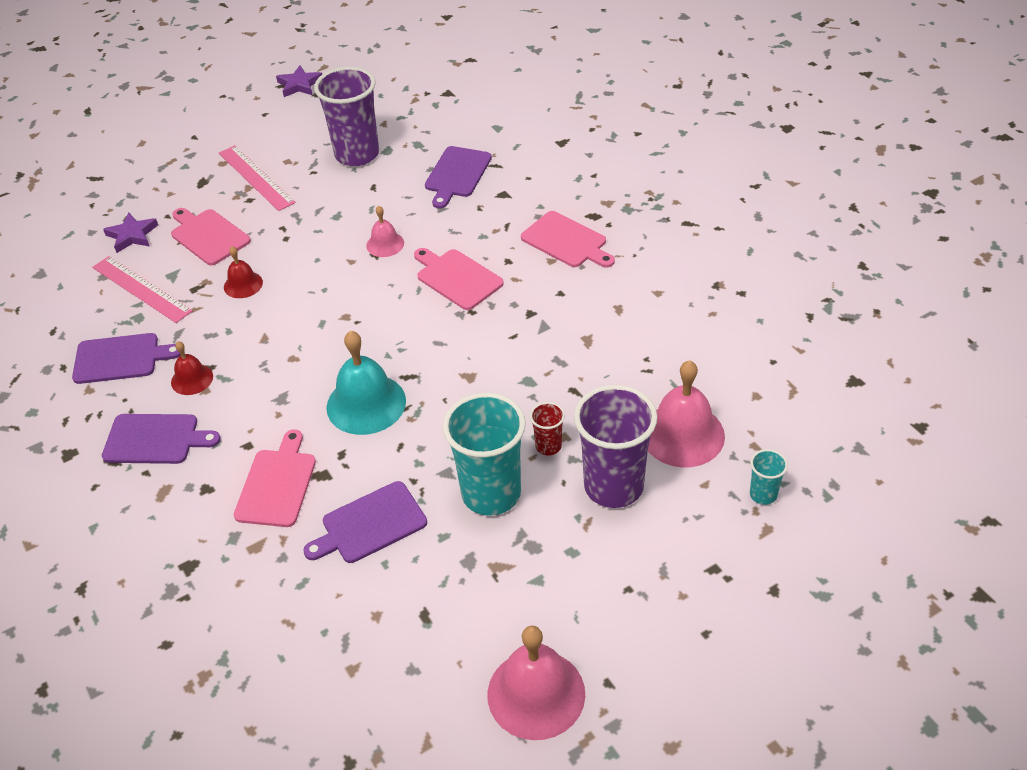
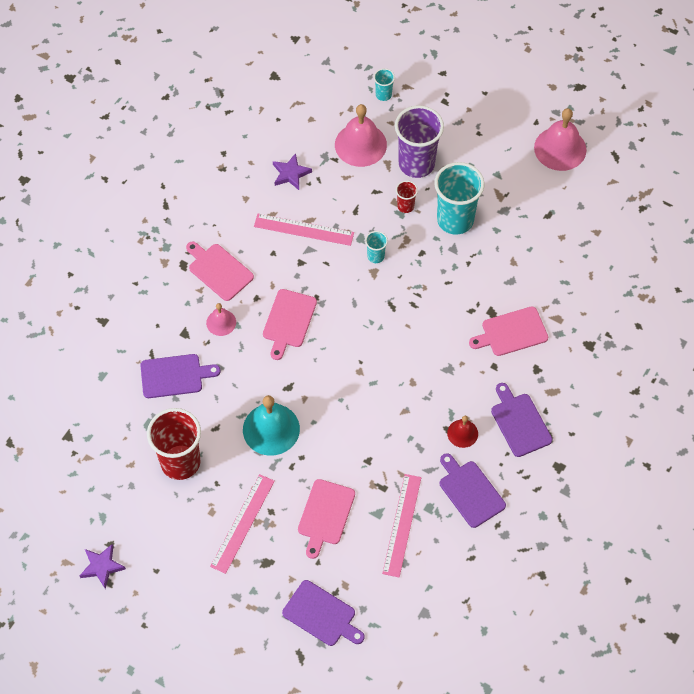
camera: 120 degrees left, 15 degrees up
purple star [103,213,158,253] -> purple star moved to [273,153,312,190]
red bell [224,246,263,298] -> none
purple cutting board [303,481,427,563] -> purple cutting board moved to [282,580,364,646]
purple cup [314,66,379,166] -> red cup [147,408,201,480]
turquoise bell [326,331,406,435] -> turquoise bell moved to [243,395,300,455]
pink bell [366,206,404,257] -> pink bell moved to [206,303,236,336]
pink cutting board [521,211,615,268] -> pink cutting board turned 60 degrees counterclockwise [186,241,254,301]
none -> pink ruler [254,214,354,246]
none -> turquoise cup [365,231,388,263]

